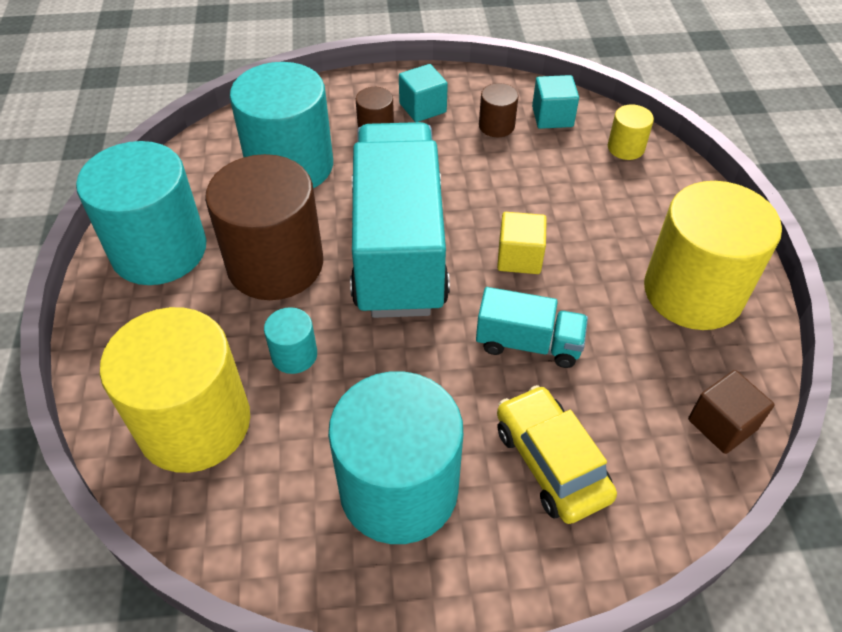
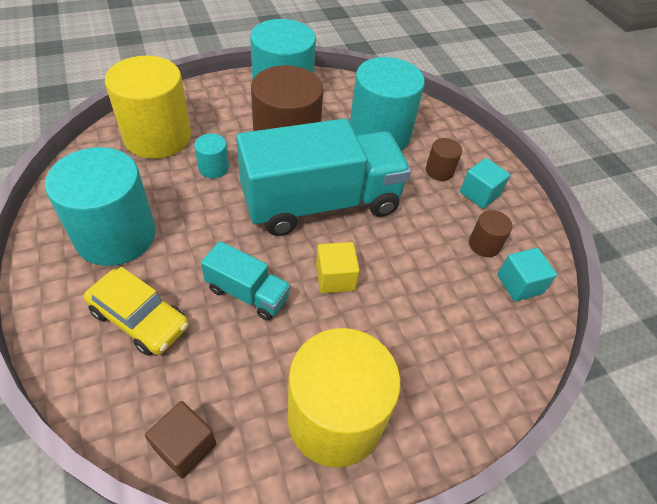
camera: 70 degrees right, 0 degrees up
turquoise truck [476,287,588,368] -> turquoise truck turned 60 degrees counterclockwise [201,241,291,320]
yellow car [497,385,617,524] -> yellow car turned 75 degrees clockwise [84,267,189,356]
yellow cylinder [608,104,654,160] -> none

